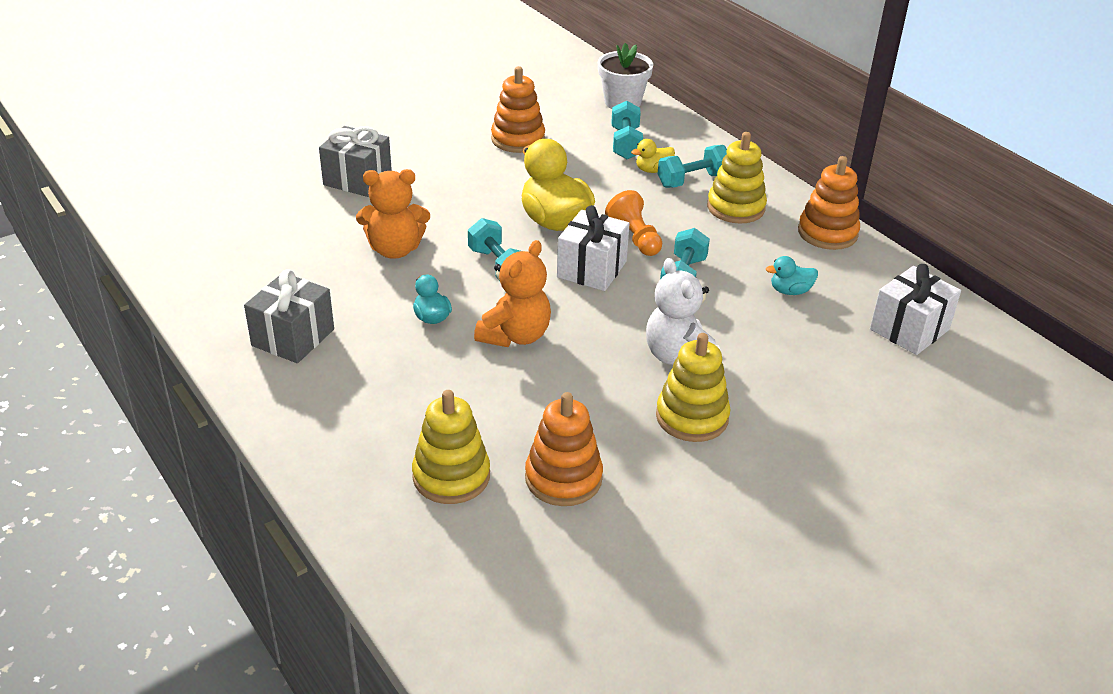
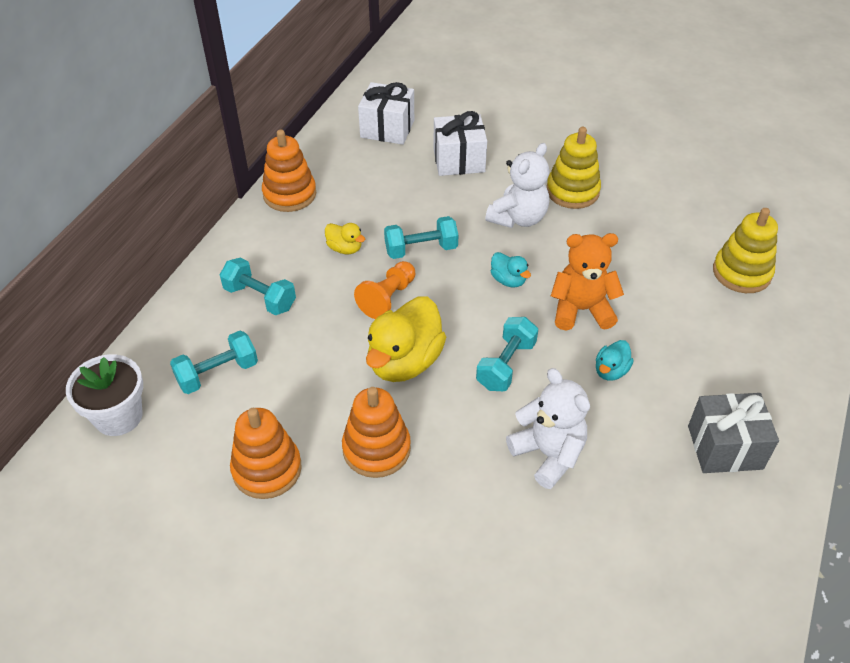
camera: 120 degrees left, 10 degrees up
grey gift [319,126,392,197] -> none
orange teddy bear [356,169,430,259] -> white teddy bear [506,368,590,489]
orange stacking toy [525,392,603,506] -> orange stacking toy moved to [342,387,411,478]
white gift [557,205,630,291] -> white gift moved to [433,111,487,176]
yellow duck [631,139,675,173] -> yellow duck moved to [325,223,365,254]
yellow stacking toy [707,132,767,224] -> none
turquoise duck [766,256,818,295] -> turquoise duck moved to [491,252,531,288]

